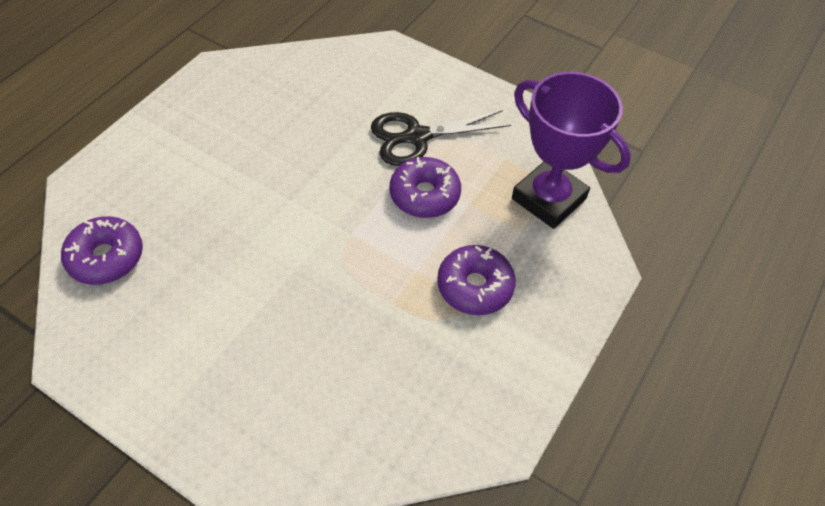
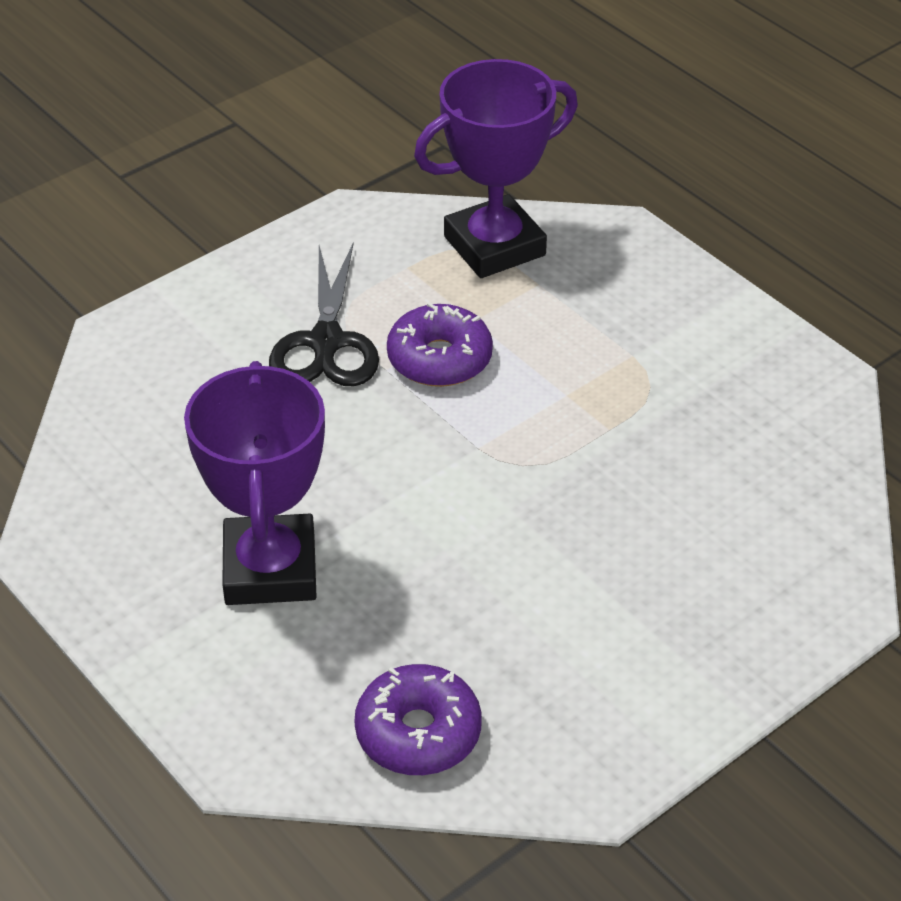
camera: 70 degrees left, 10 degrees down
purple donut [437,245,516,315] -> none
none -> purple trophy [184,361,325,605]

